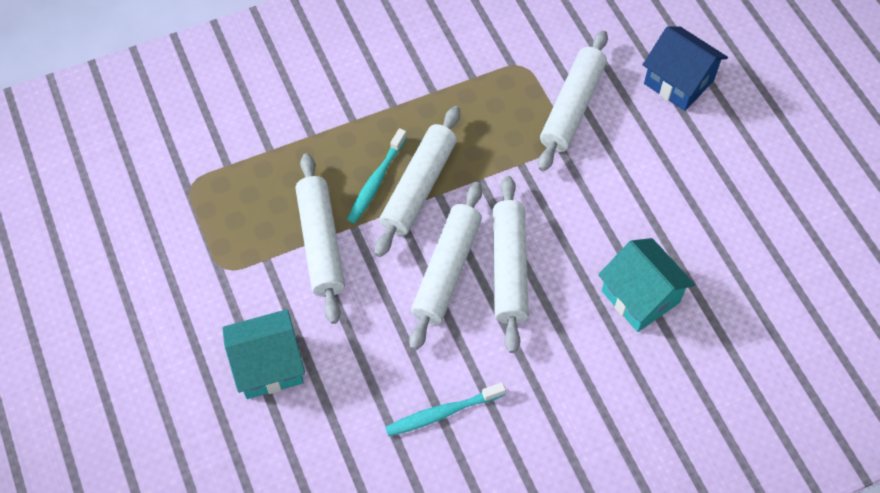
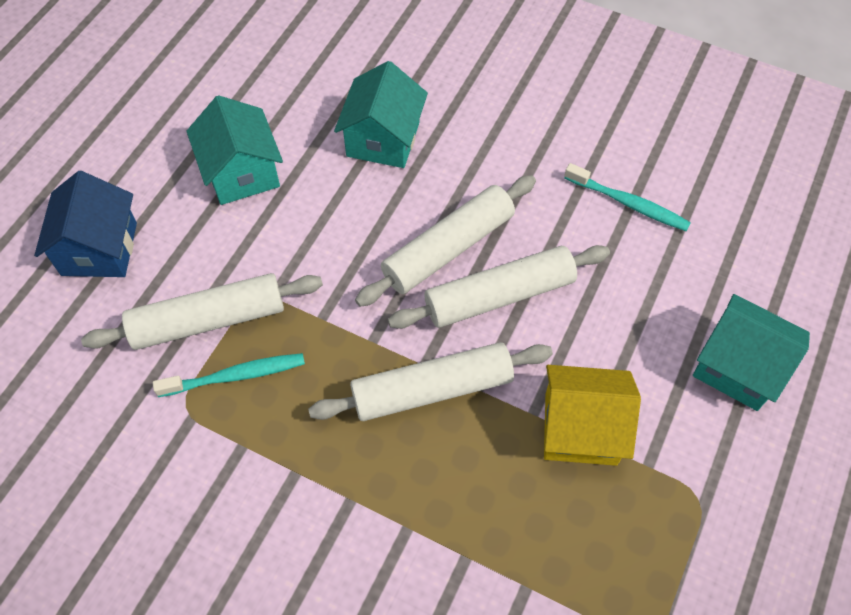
camera: 130 degrees left, 0 degrees up
white rolling pin [295,153,345,324] -> yellow house [544,365,641,466]
turquoise toothbrush [347,128,407,223] -> turquoise toothbrush moved to [153,353,305,397]
none -> turquoise house [186,95,283,205]

